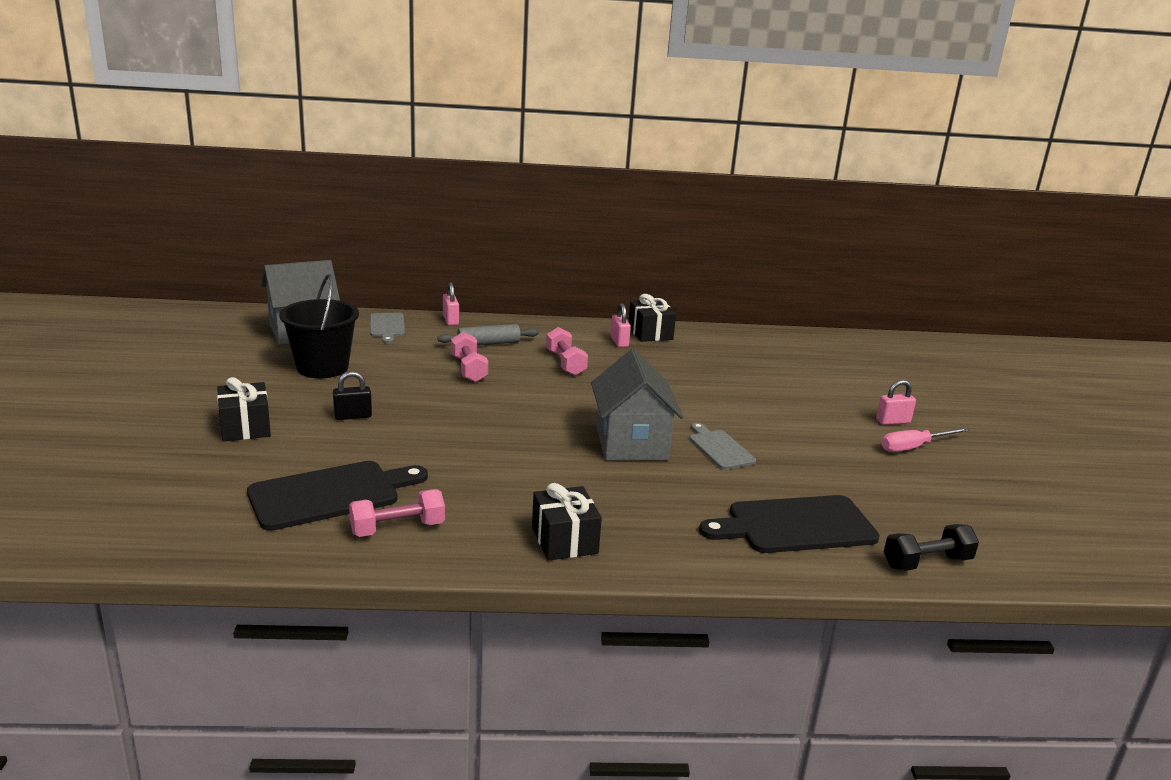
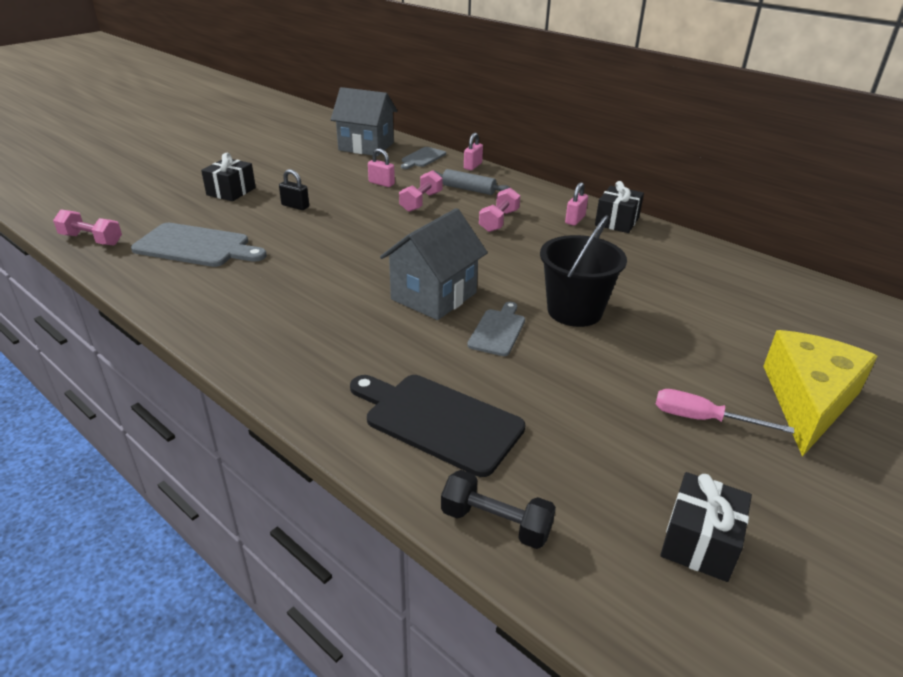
camera: 45 degrees right, 10 degrees up
black cutting board [247,461,428,531] -> grey cutting board [131,223,267,267]
black bucket [279,274,359,378] -> black bucket moved to [540,215,627,327]
pink dumbbell [349,489,445,537] -> pink dumbbell moved to [53,209,122,245]
black gift [532,483,602,561] -> black gift moved to [660,472,752,582]
pink padlock [876,380,916,425] -> pink padlock moved to [368,149,395,187]
none -> yellow cheese [763,330,878,457]

